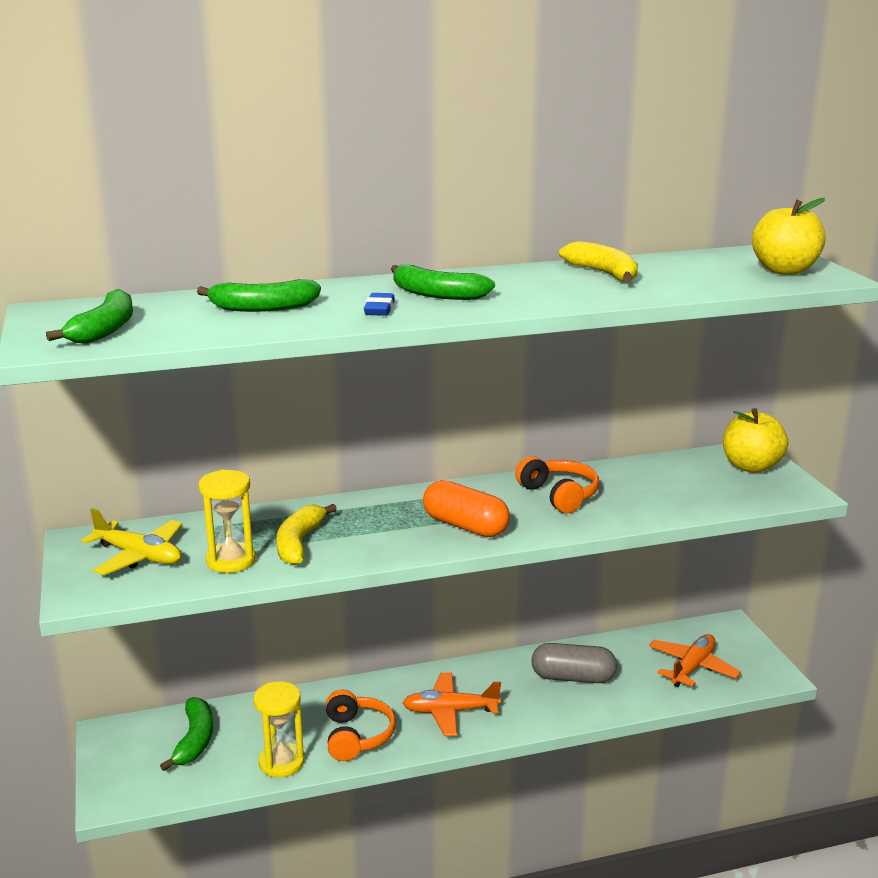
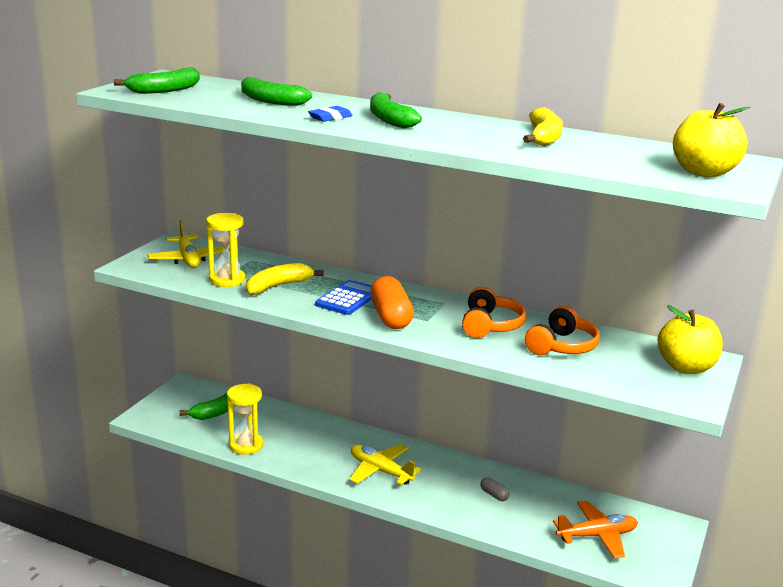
camera: 40 degrees right, 0 degrees up
orange headphones [326,690,396,761] -> orange headphones moved to [525,306,600,355]
orange plane [403,673,501,736] -> yellow plane [349,444,421,485]
grey capsule [531,643,617,683] -> grey capsule [480,477,509,501], size x0.46
none -> blue calculator [315,280,372,315]

